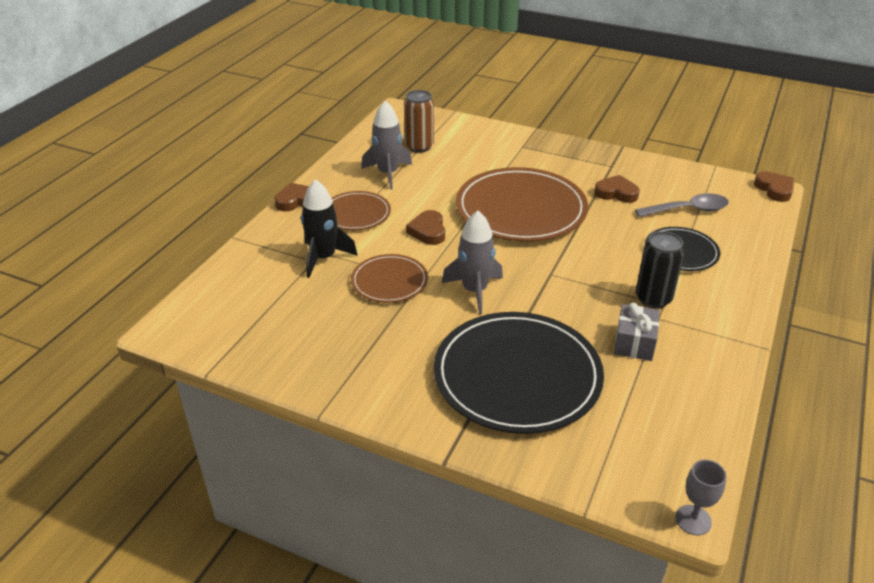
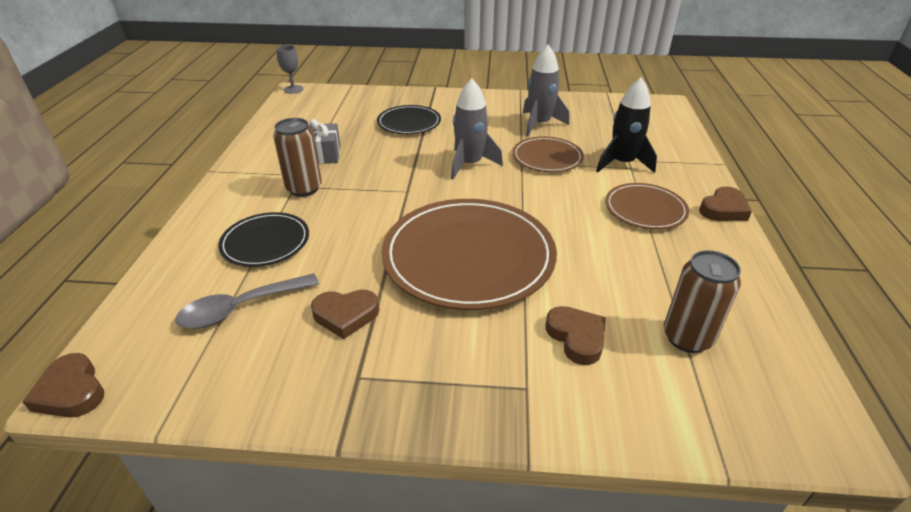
camera: 160 degrees right, 0 degrees up
grey rocket [361,101,412,189] -> grey rocket moved to [523,45,569,136]
brown heart [406,210,445,245] -> brown heart moved to [545,306,606,365]
black plate [434,312,604,434] -> black plate [377,105,441,134], size x0.52
black can [636,231,685,309] -> brown can [273,118,322,197]

